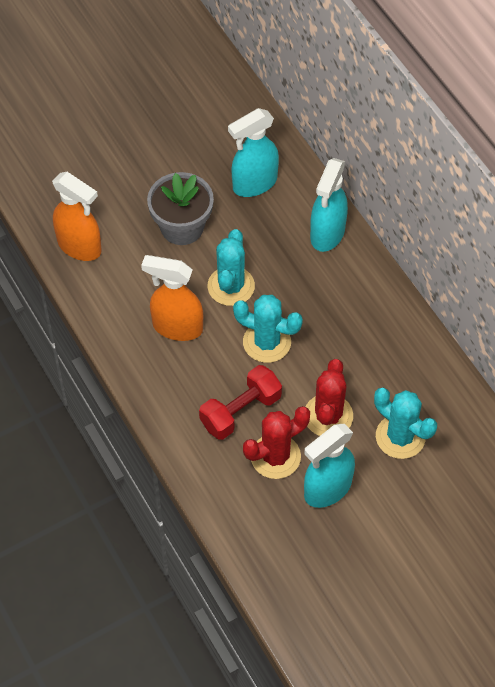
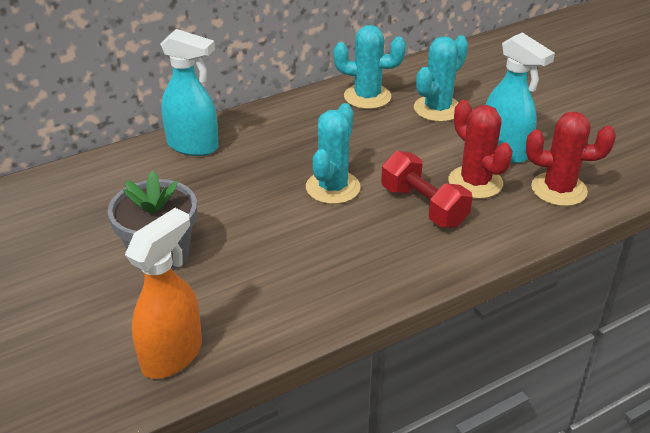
camera: 90 degrees left, 20 degrees down
orange spray bottle [141,255,203,341] -> none
turquoise cactus [207,229,255,306] -> turquoise cactus moved to [334,25,406,109]
turquoise spray bottle [228,108,279,197] -> none
red cactus [306,359,353,436] -> red cactus moved to [526,112,616,206]

